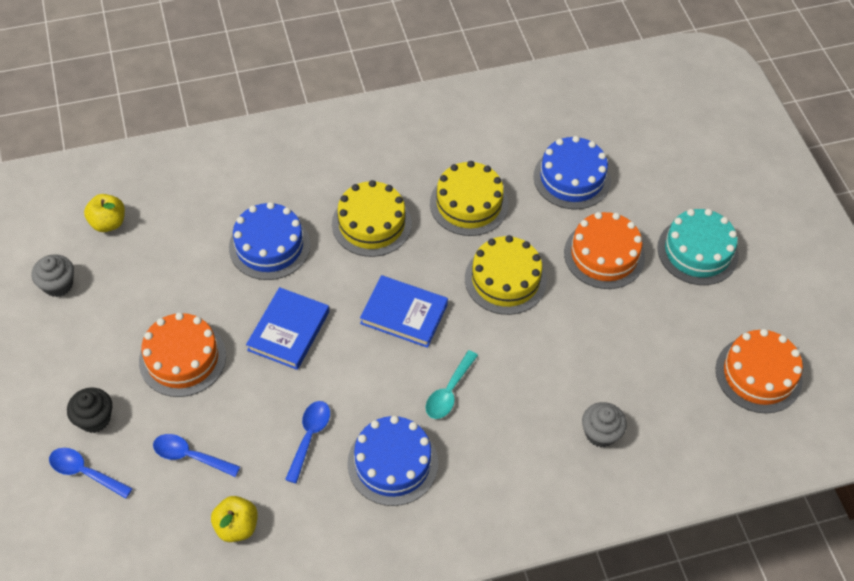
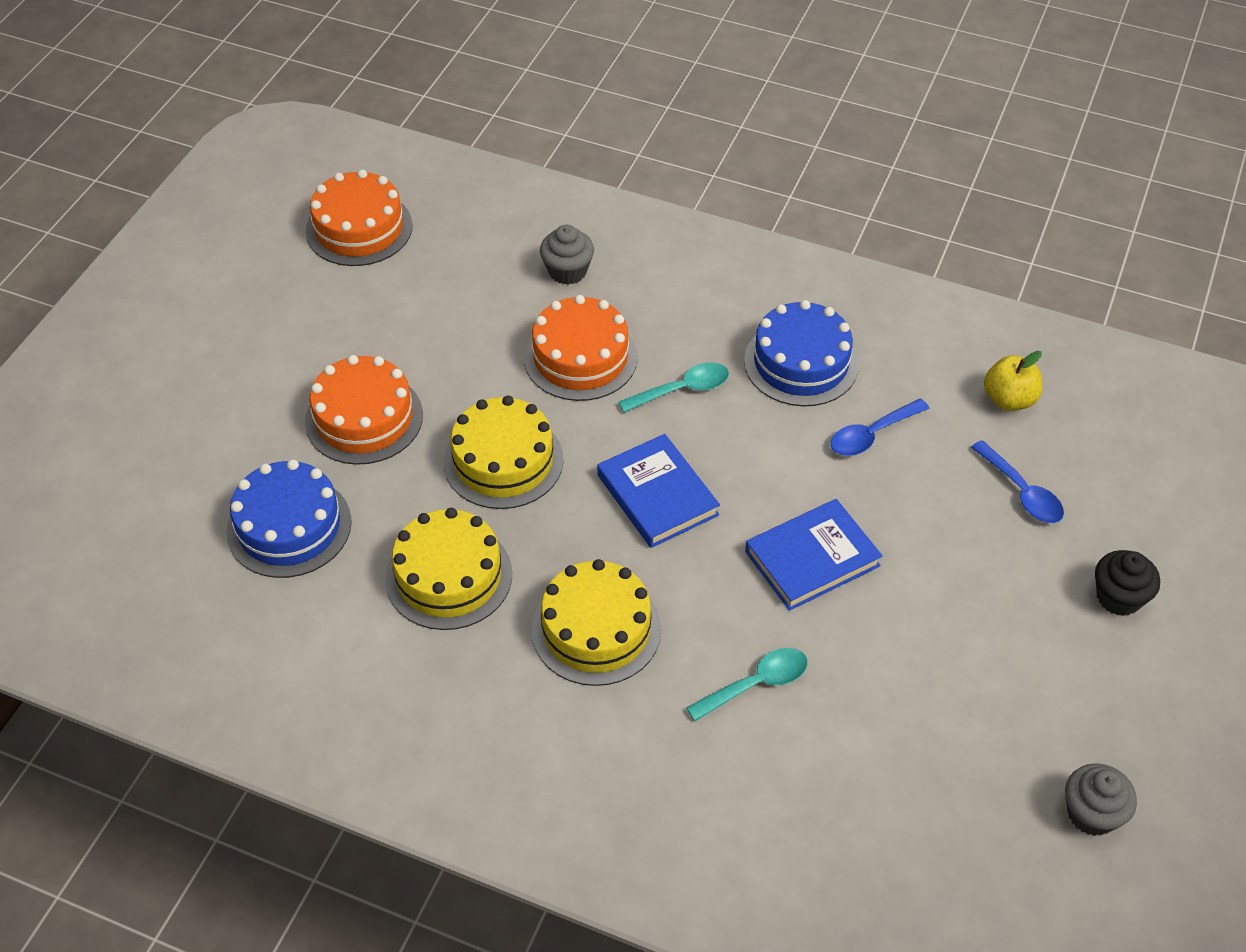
camera: 140 degrees left, 5 degrees down
blue spoon [49,448,133,499] -> none
yellow apple [84,194,125,232] -> none
orange cake [139,312,226,397] -> orange cake moved to [524,295,638,401]
blue cake [229,202,310,280] -> turquoise spoon [686,648,808,721]
turquoise cake [657,209,739,285] -> none

